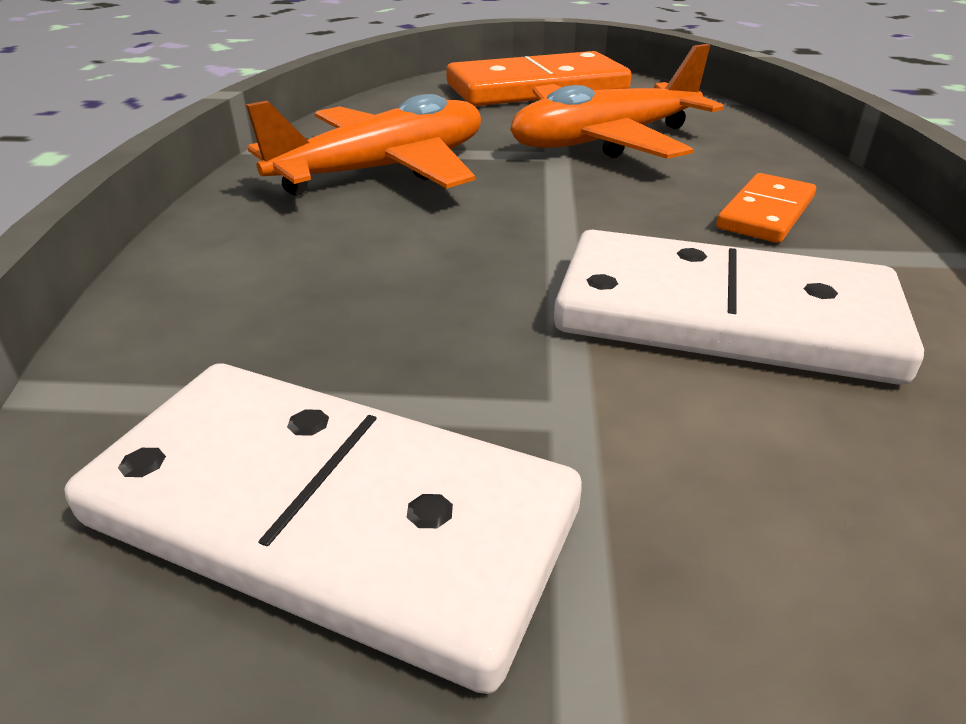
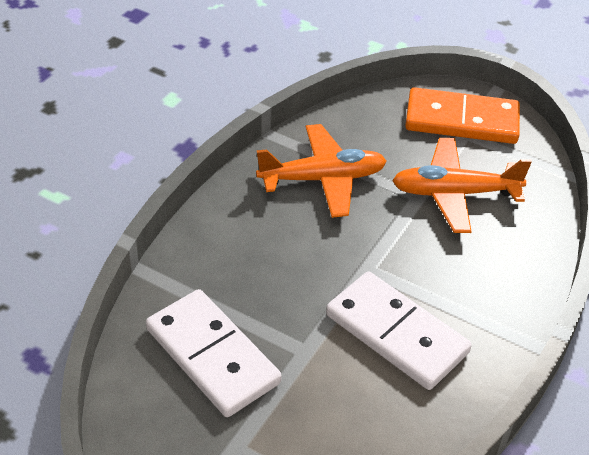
camera: 25 degrees right, 10 degrees up
orange domino [716,173,816,243] -> none

